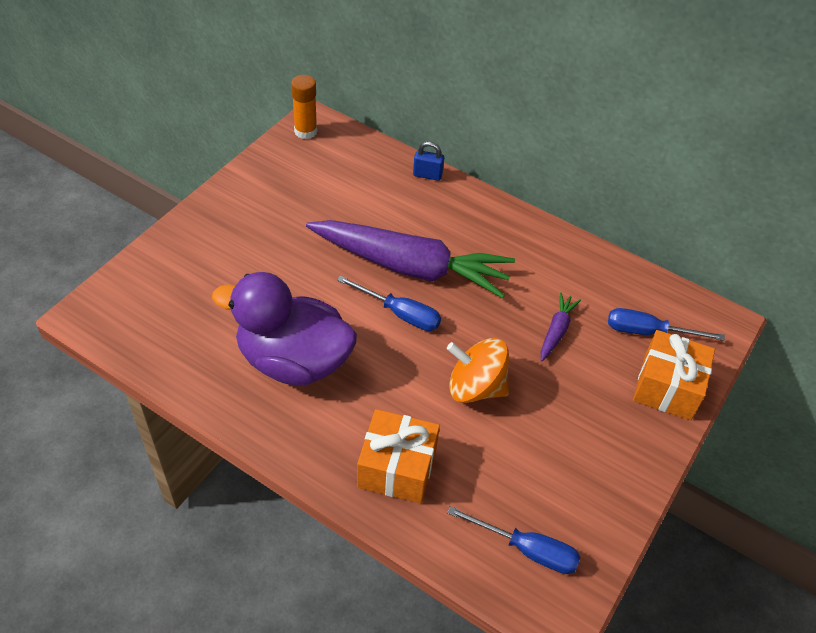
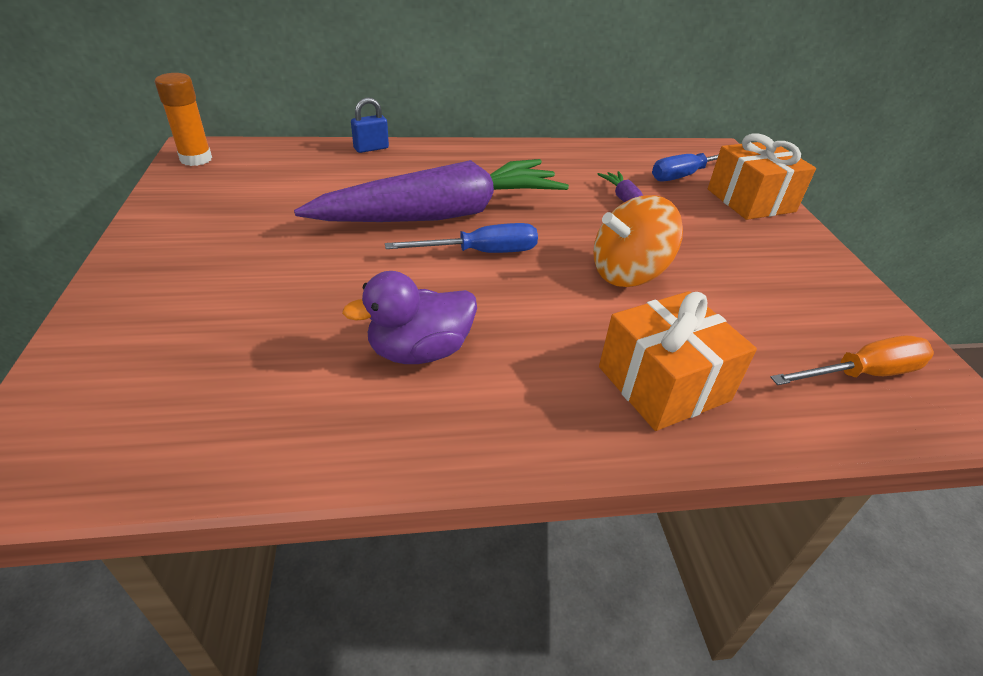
camera: 40 degrees left, 10 degrees down
purple duck [212,272,357,386] -> purple duck [342,271,477,364], size x0.58
blue screwdriver [447,506,581,574] -> orange screwdriver [770,335,934,385]

